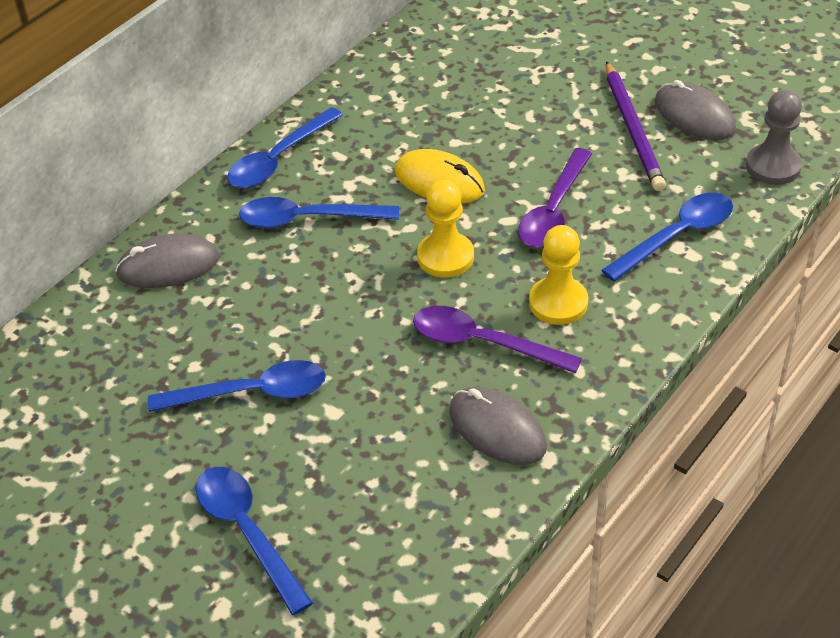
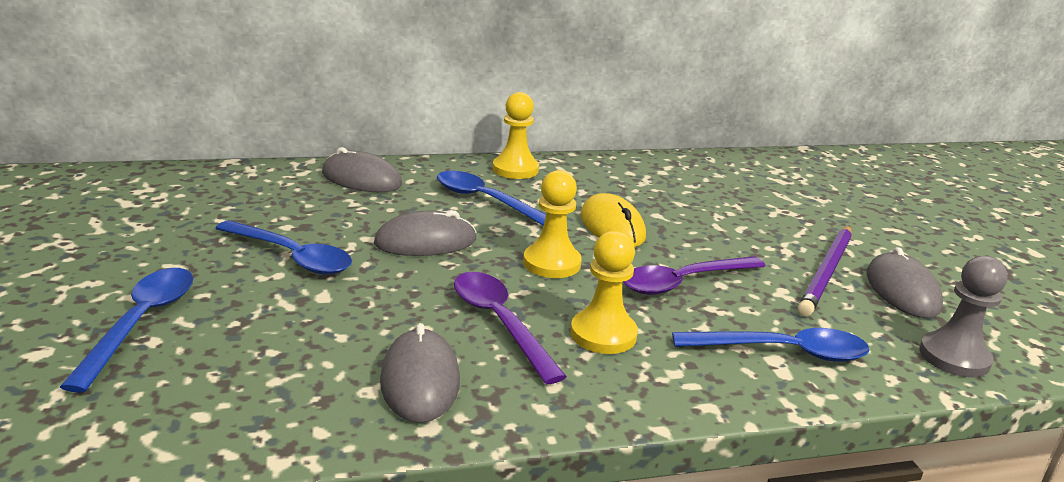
camera: 35 degrees right, 20 degrees down
blue spoon [227,107,343,188] -> yellow pawn [492,92,539,179]
none -> grey mouse [374,210,477,256]

